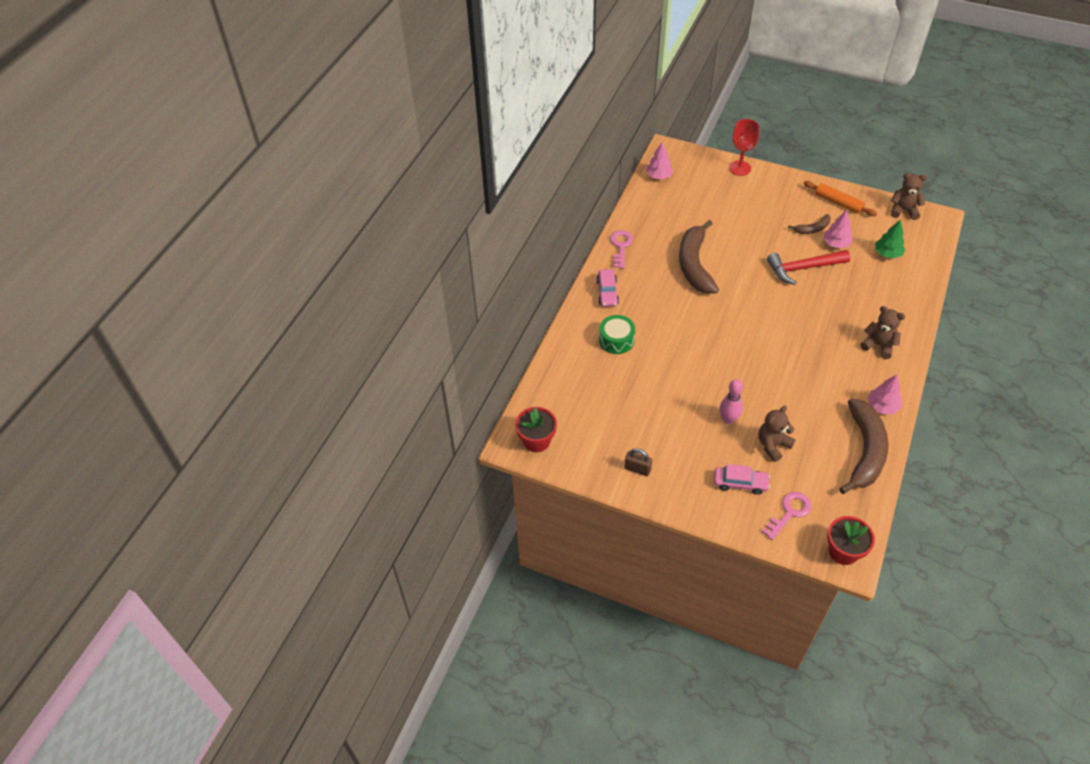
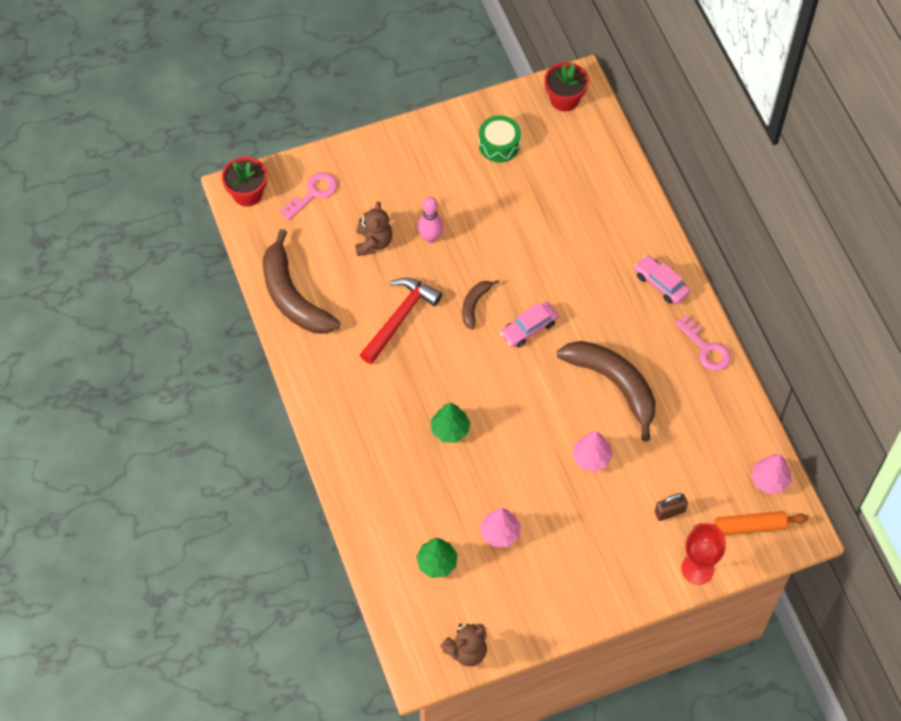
camera: 135 degrees right, 10 degrees up
green drum [599,315,635,354] -> green drum moved to [479,115,521,162]
brown padlock [624,448,652,476] -> brown padlock moved to [655,493,688,521]
pink car [714,464,770,495] -> pink car moved to [500,302,558,347]
pink key [762,492,812,540] -> pink key turned 135 degrees counterclockwise [280,172,337,220]
red hammer [767,250,850,285] -> red hammer moved to [360,277,442,364]
brown banana [788,214,831,234] -> brown banana moved to [462,280,500,330]
orange rolling pin [804,181,877,216] -> orange rolling pin moved to [693,511,809,535]
brown teddy bear [860,306,905,359] -> none
pink tree [868,374,901,414] -> pink tree moved to [573,431,613,472]
none -> green tree [431,402,471,443]

